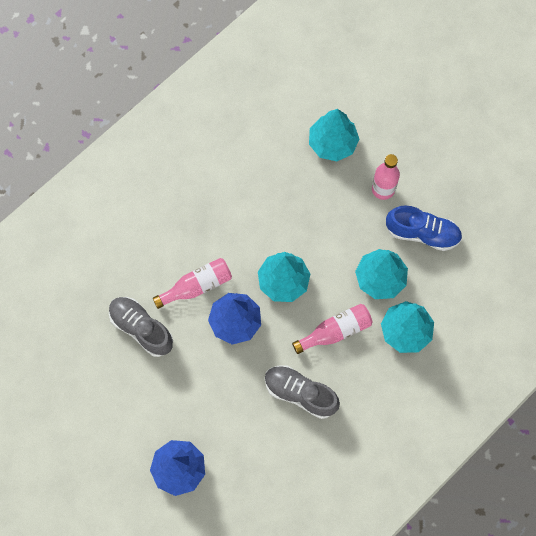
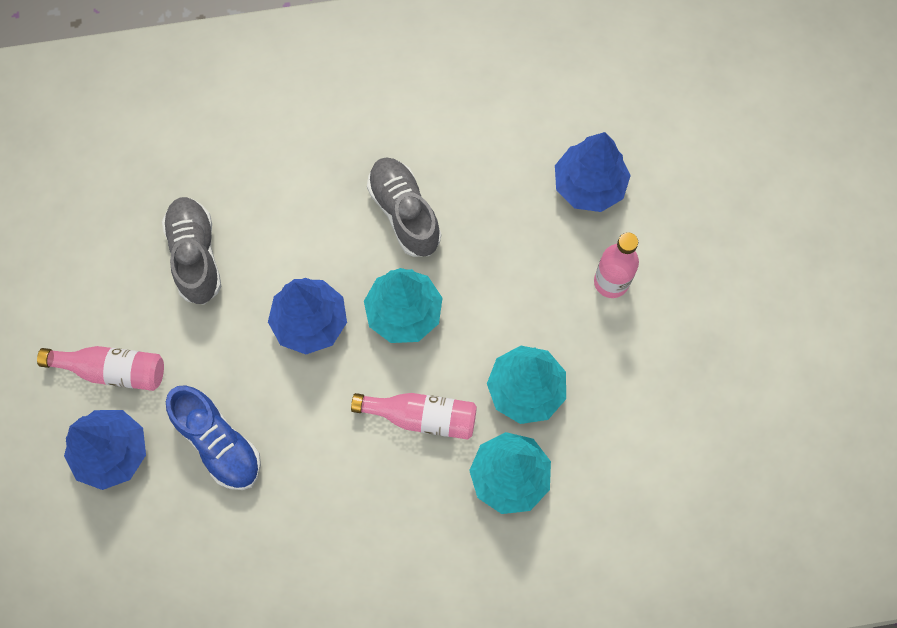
camera: 35 degrees right, 0 degrees up
pink bottle [153,258,232,309] -> pink bottle moved to [37,346,164,391]
grey shoe [265,365,340,419] -> grey shoe moved to [367,157,441,257]
turquoise tree [309,109,359,161] -> blue tree [555,132,631,212]
blue shoe [386,205,462,251] -> blue shoe moved to [166,385,261,490]

